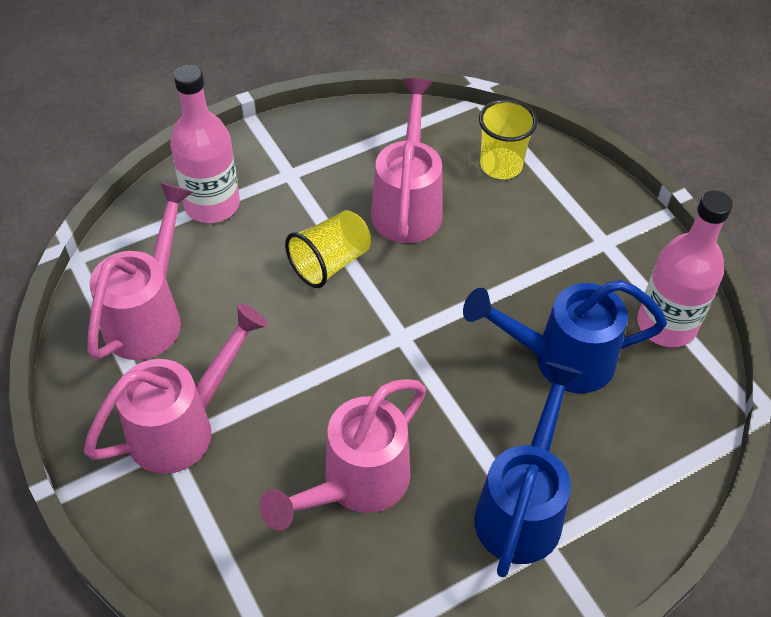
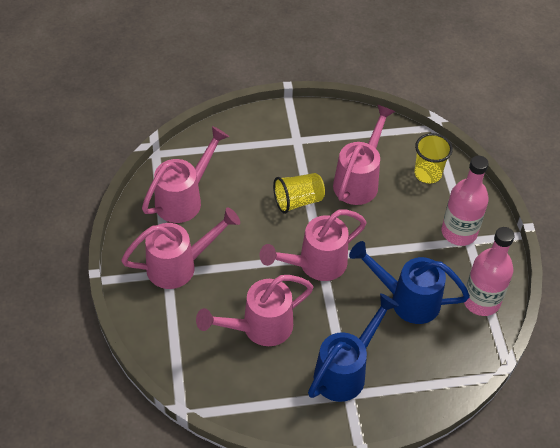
camera: 20 degrees right, 0 degrees up
pink bottle [170,65,240,223] -> pink bottle moved to [442,156,489,246]
none -> pink watering can [260,209,367,281]

